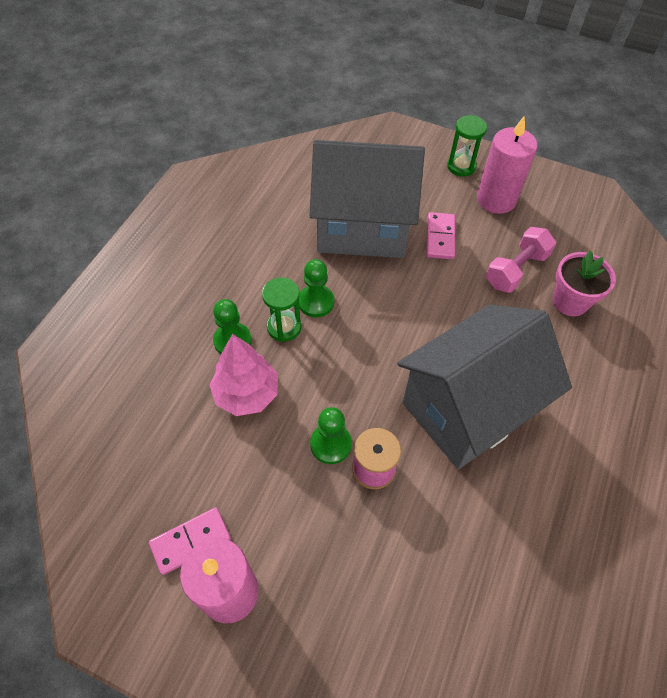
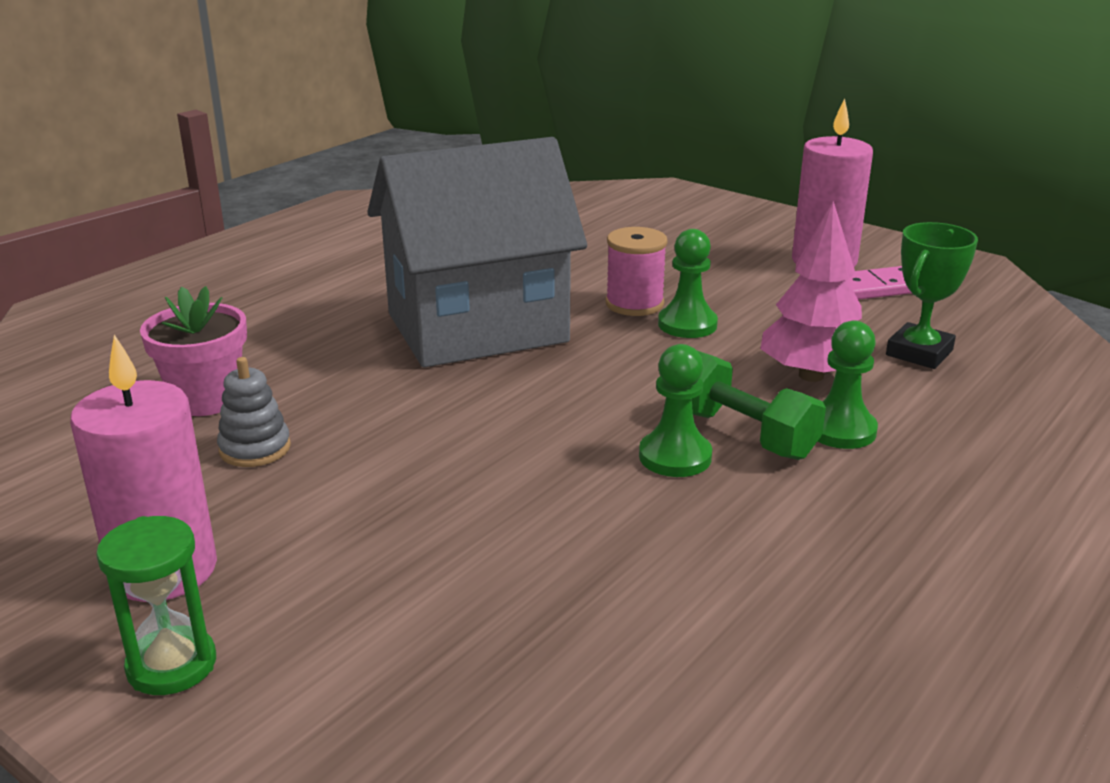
camera: 165 degrees left, 30 degrees down
green hourglass [262,277,301,342] -> green dumbbell [692,351,826,460]
grey house [310,140,425,258] -> none
pink domino [426,212,455,259] -> none
pink dumbbell [486,227,556,293] -> grey stacking toy [217,357,291,467]
none -> green trophy [886,222,978,369]

